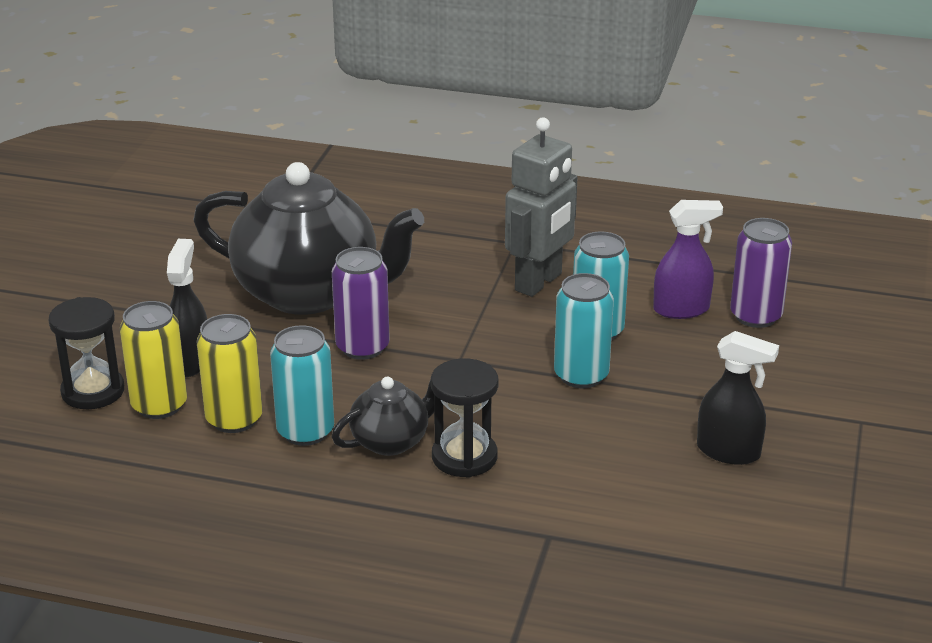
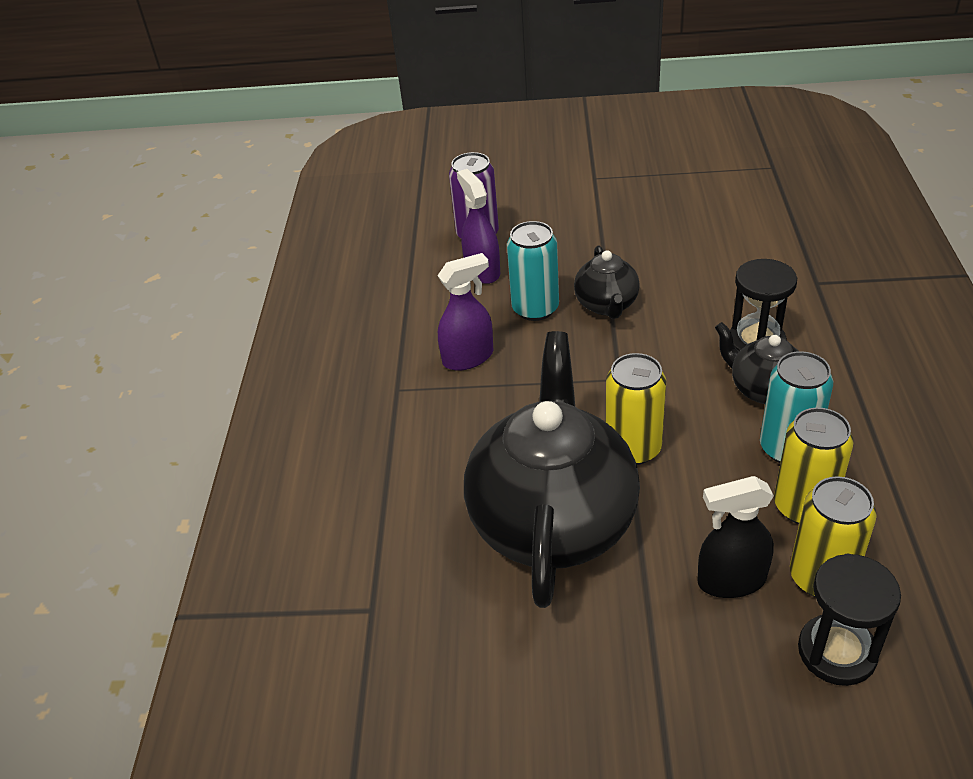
camera: 100 degrees left, 10 degrees up
purple can [332,247,390,360] -> yellow can [606,353,666,465]
grey robot [505,118,578,297] -> purple spray bottle [437,253,493,371]
turquoise can [554,273,614,388] -> black teapot [574,246,640,319]
black spray bottle [697,331,779,465] -> none

